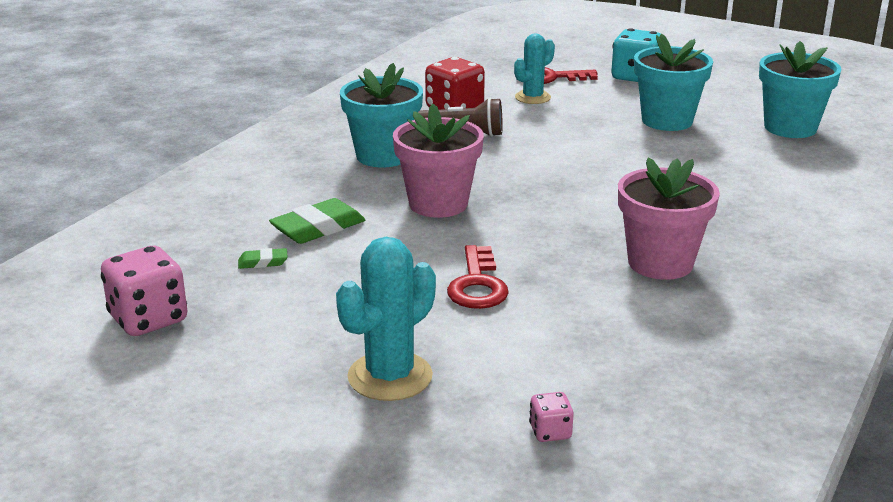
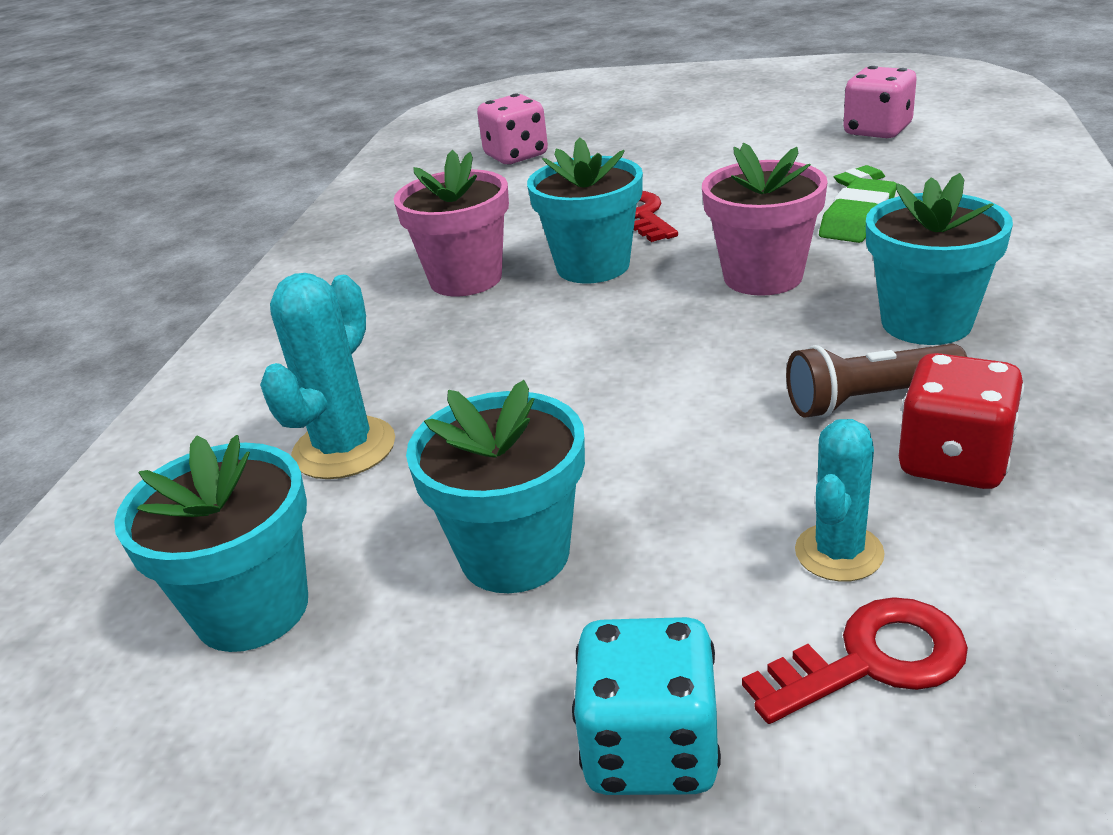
camera: 165 degrees right, 5 degrees up
turquoise cactus [336,237,436,401] -> turquoise cactus moved to [260,273,395,479]
pink dice [529,392,574,442] -> pink dice [477,93,548,165], size x2.03
none -> turquoise flower pot [527,137,643,283]

